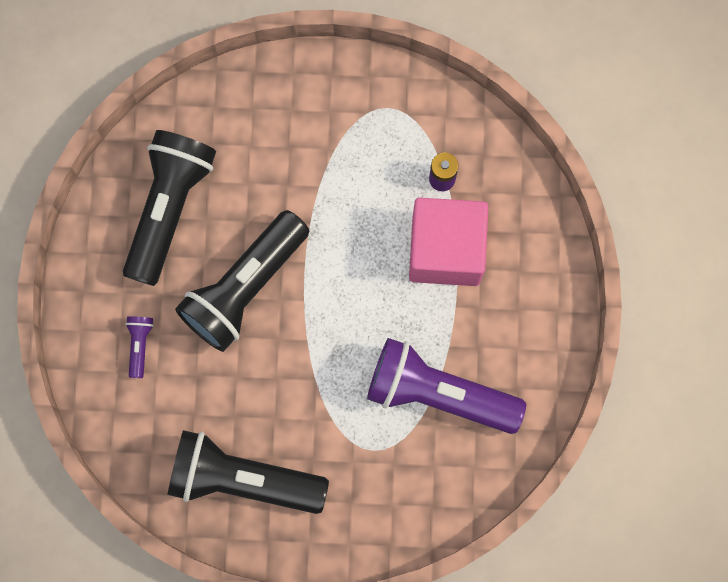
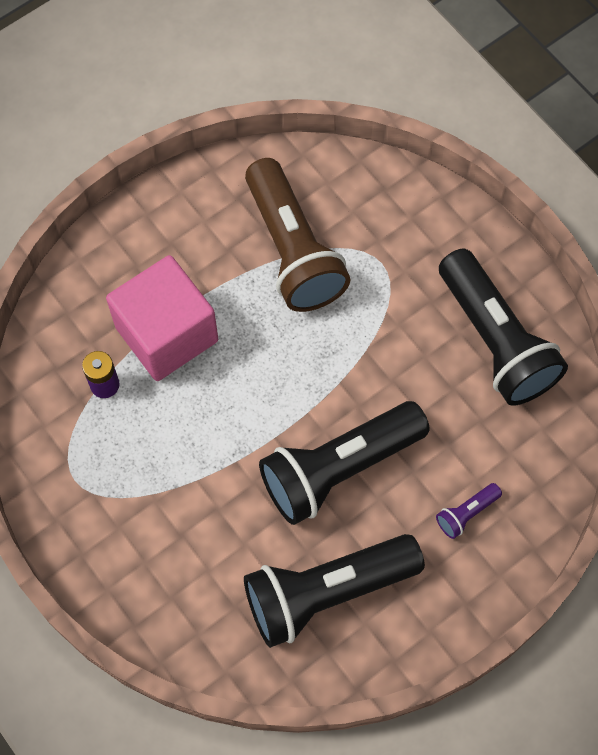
camera: 130 degrees left, 10 degrees down
black flashlight [175,210,309,352] -> black flashlight turned 150 degrees clockwise [259,401,430,525]
purple flashlight [367,338,526,434] -> brown flashlight [245,158,351,312]

